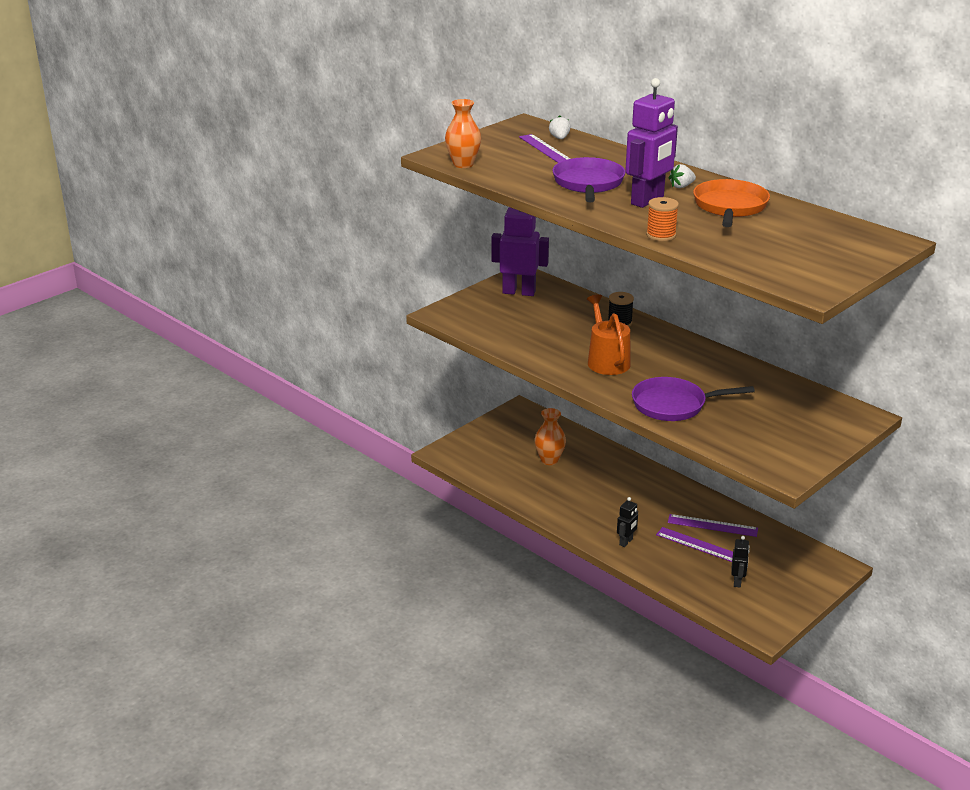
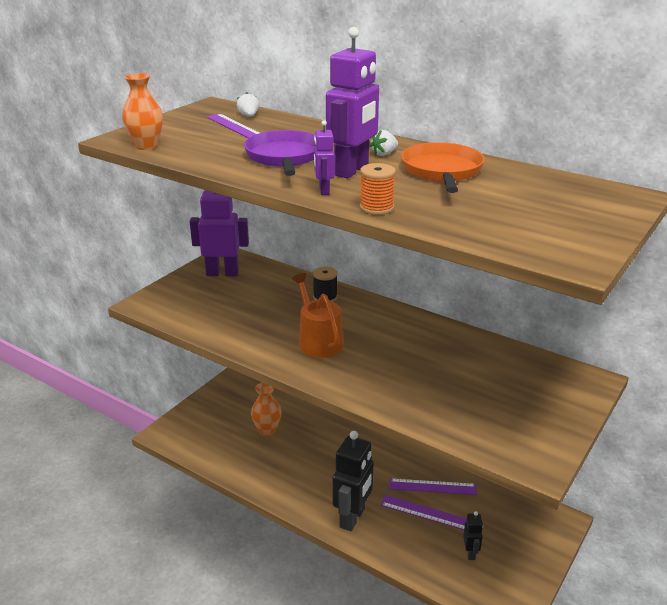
camera: 10 degrees left, 0 degrees up
black robot [617,497,638,547] -> black robot [332,431,374,531], size x2.03
purple pan [632,377,755,421] -> none
none -> purple robot [314,120,335,195]

